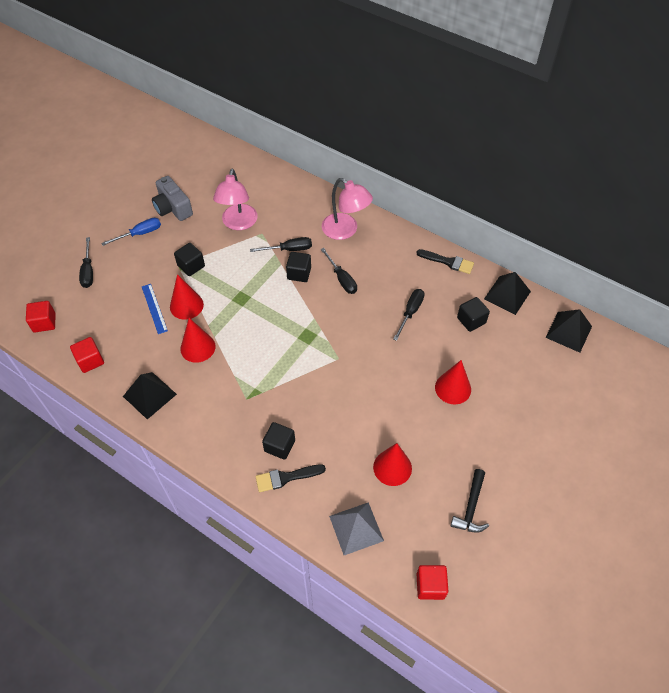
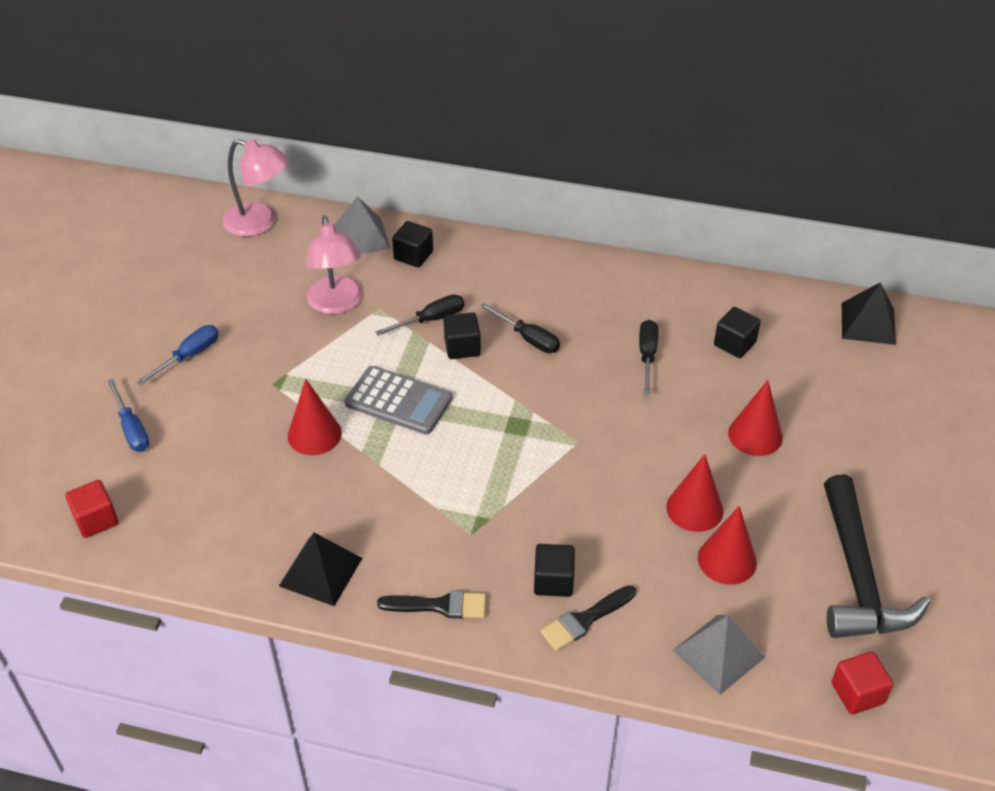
camera: 20 degrees left, 10 degrees down
red cube [70,337,104,373] -> none
black screwdriver [79,237,93,288] -> blue screwdriver [107,379,149,452]
blue ruler [142,284,168,334] -> none
grey camera [152,176,193,221] -> none
black cube [174,243,205,276] -> black cube moved to [392,221,433,268]
red cone [180,318,215,363] -> red cone moved to [666,454,723,532]
pink lamp [322,178,373,240] -> pink lamp moved to [222,139,289,237]
black brush [416,249,474,274] -> black brush moved to [377,591,486,619]
black hammer [451,469,489,533] -> black hammer [824,475,930,638], size x1.89
black pyramid [484,272,531,315] -> none
none -> grey pyramid [335,196,390,254]
none -> grey calculator [345,366,452,434]

